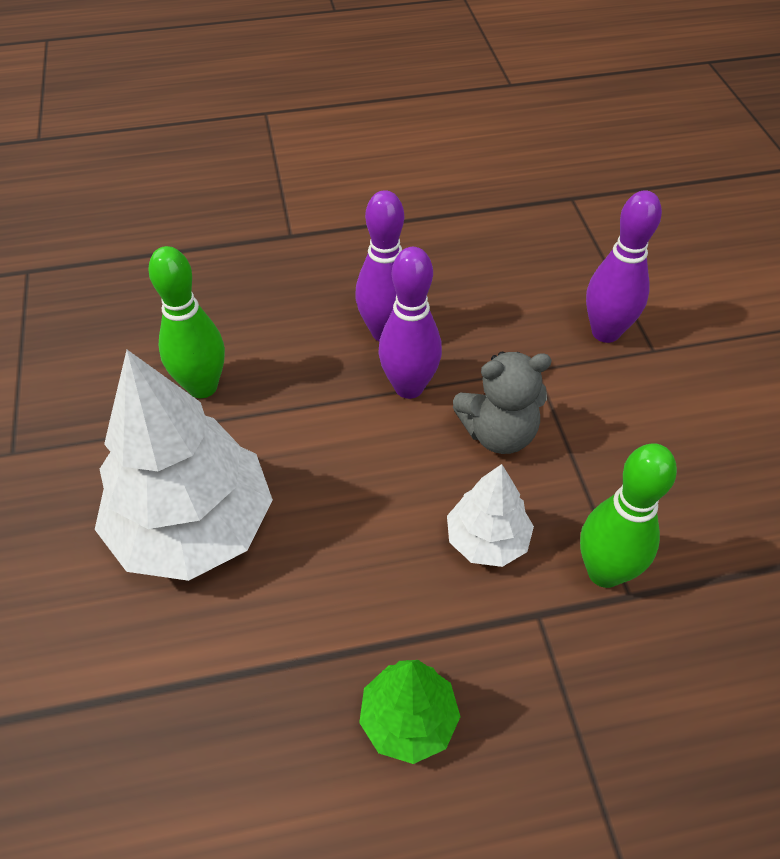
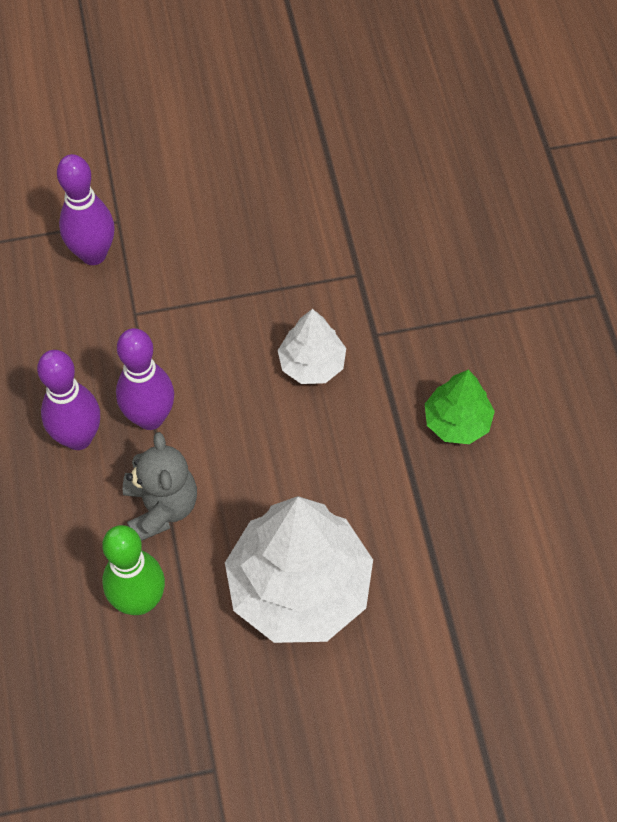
camera: 90 degrees left, 10 degrees up
grey teddy bear [453,352,552,454] -> grey teddy bear moved to [123,432,197,541]
green bowling pin [580,443,677,588] -> none

